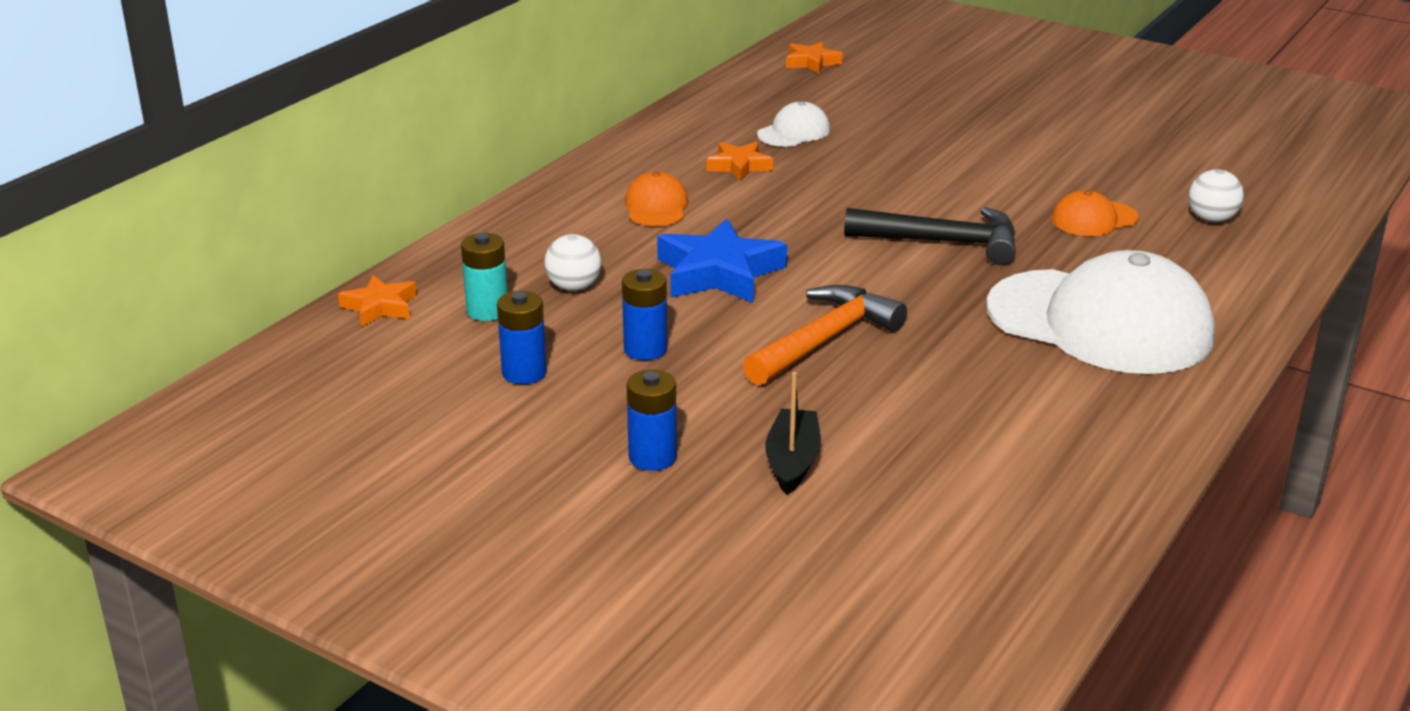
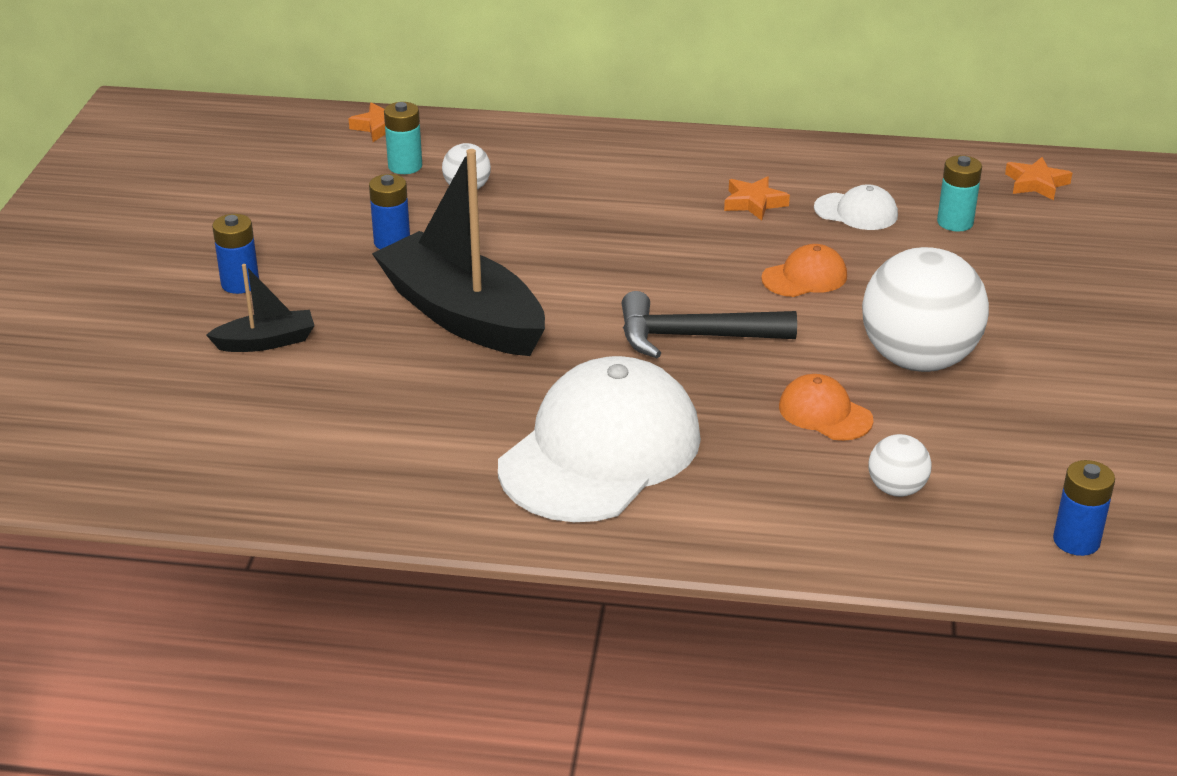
camera: 65 degrees right, 5 degrees up
blue battery [497,291,547,384] -> blue battery moved to [1053,460,1115,556]
orange cap [625,171,689,226] -> orange cap moved to [761,244,847,297]
blue star [657,219,787,303] -> none
orange hammer [743,285,907,386] -> black boat [372,149,545,356]
black hammer [844,207,1016,265] -> black hammer turned 105 degrees clockwise [622,291,797,358]
white cap [986,250,1215,374] -> white cap turned 150 degrees counterclockwise [498,356,701,522]
none -> white ball [862,247,989,372]
none -> turquoise battery [937,155,982,232]

